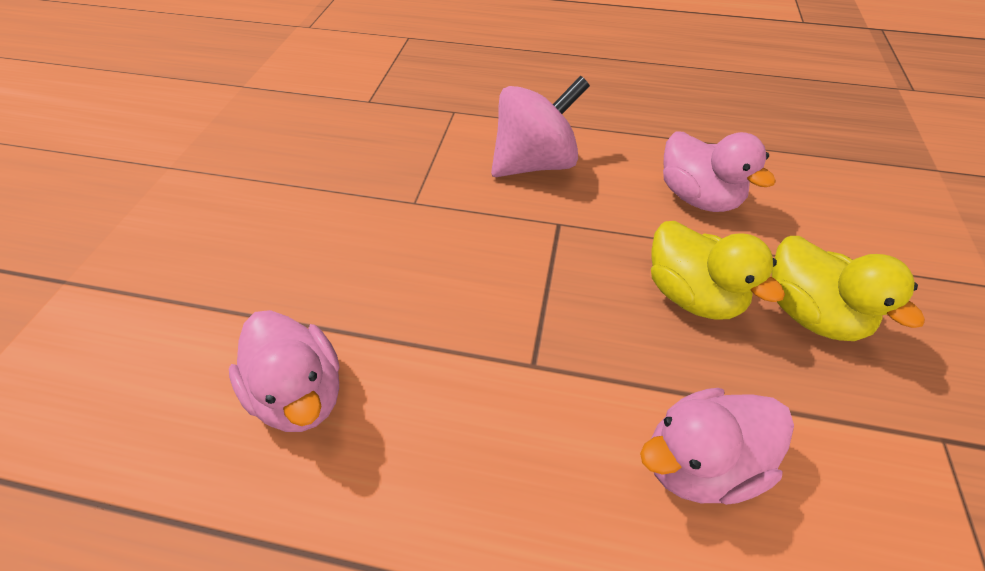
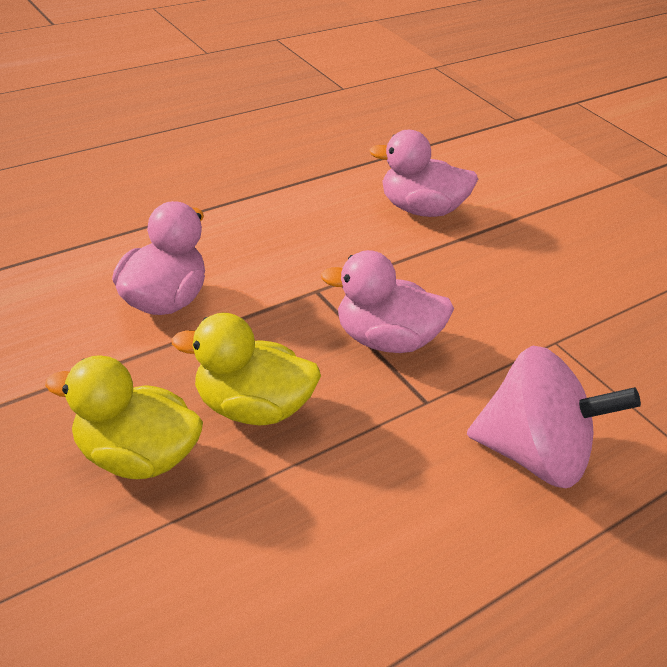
camera: 130 degrees right, 10 degrees down
pink spinning top [491,76,590,177] -> pink spinning top turned 90 degrees counterclockwise [467,345,641,488]
pink duck [663,132,776,212] -> pink duck moved to [320,250,454,353]

